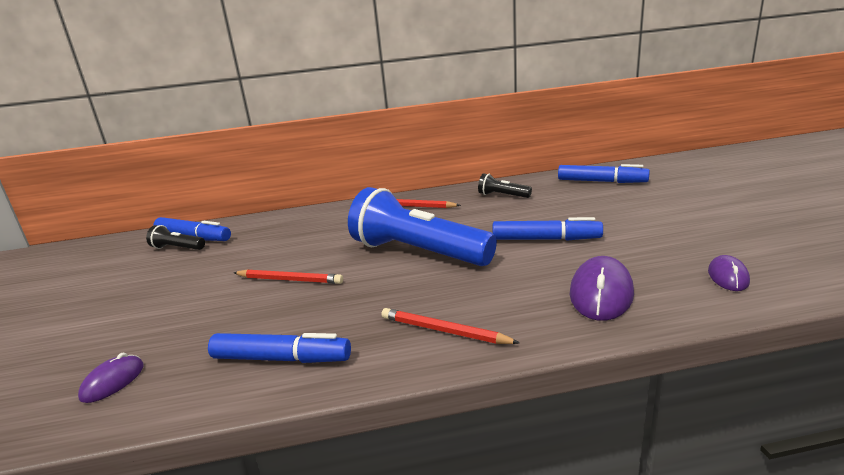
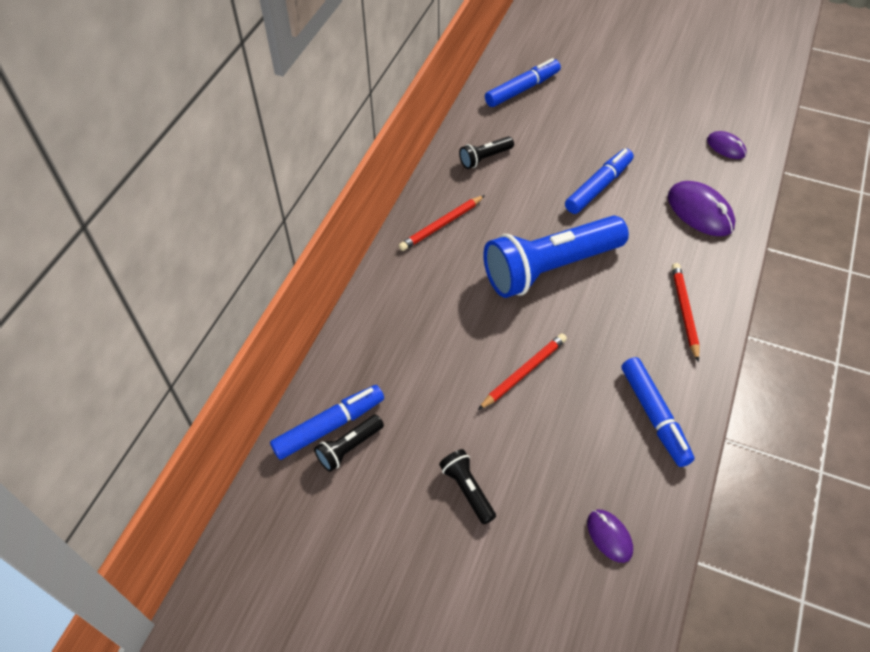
camera: 60 degrees left, 30 degrees up
blue marker [208,333,351,363] -> blue marker turned 120 degrees clockwise [622,357,695,467]
red pencil [381,308,520,344] -> red pencil turned 120 degrees clockwise [672,263,700,362]
none -> black flashlight [439,449,496,524]

